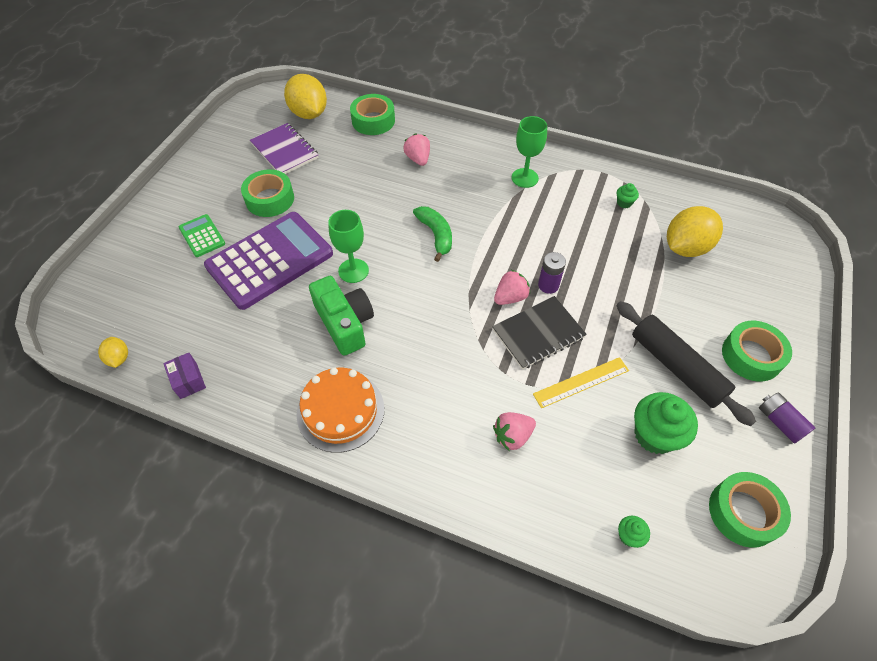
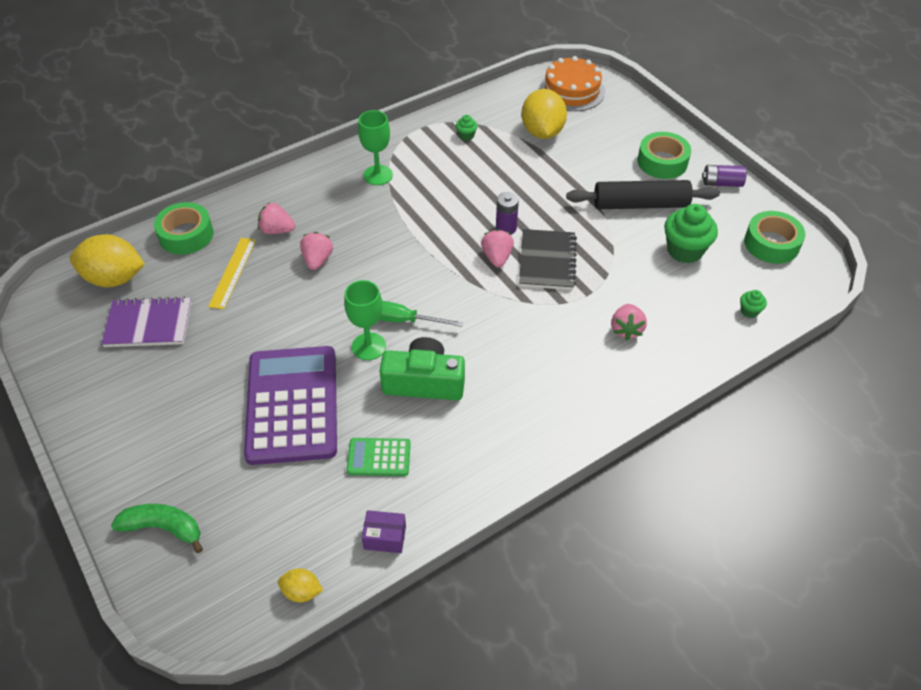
camera: 55 degrees left, 5 degrees down
green calculator [179,214,225,257] -> green calculator moved to [347,438,411,476]
green tape [241,169,294,217] -> none
orange cake [297,367,384,453] -> orange cake moved to [539,56,605,111]
green banana [413,206,452,262] -> green banana moved to [111,504,203,553]
yellow ruler [533,357,629,408] -> yellow ruler moved to [208,238,256,310]
none -> pink strawberry [300,232,333,270]
none -> green screwdriver [379,301,463,327]

